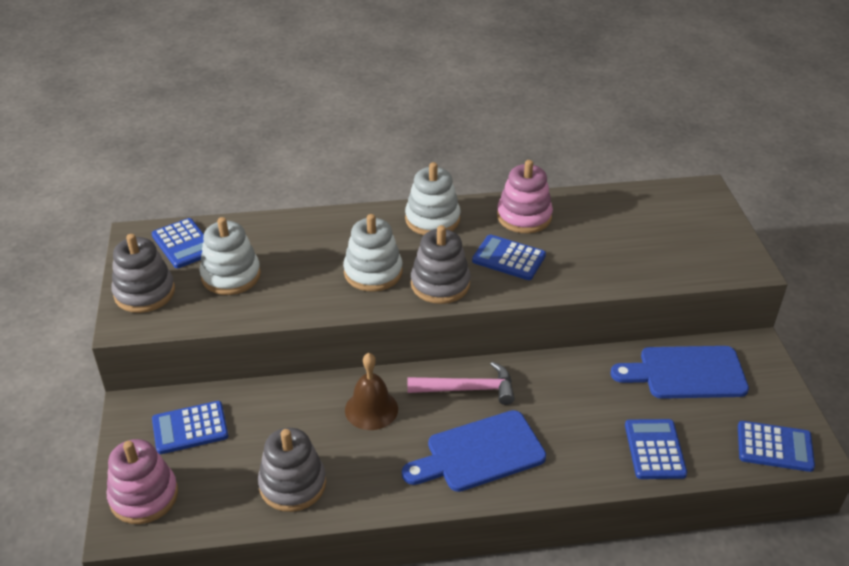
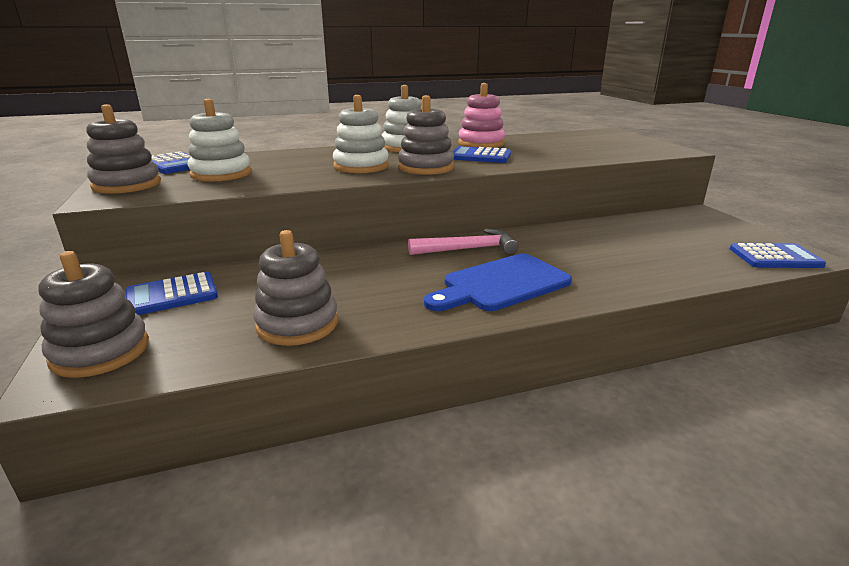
camera: 10 degrees left, 15 degrees down
pink stacking toy [107,439,178,524] -> grey stacking toy [38,251,149,378]
brown bell [345,353,398,430] -> none
blue cutting board [611,346,749,399] -> none
blue calculator [625,419,687,479] -> none

